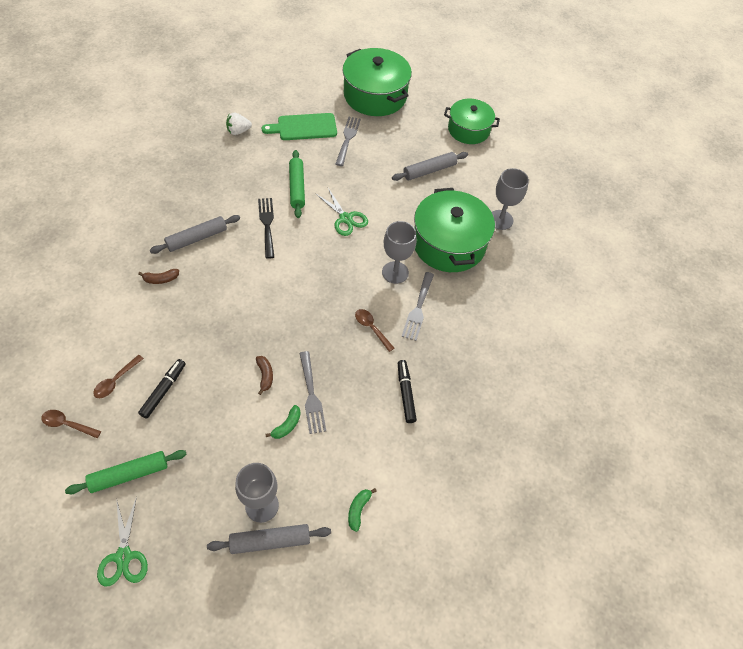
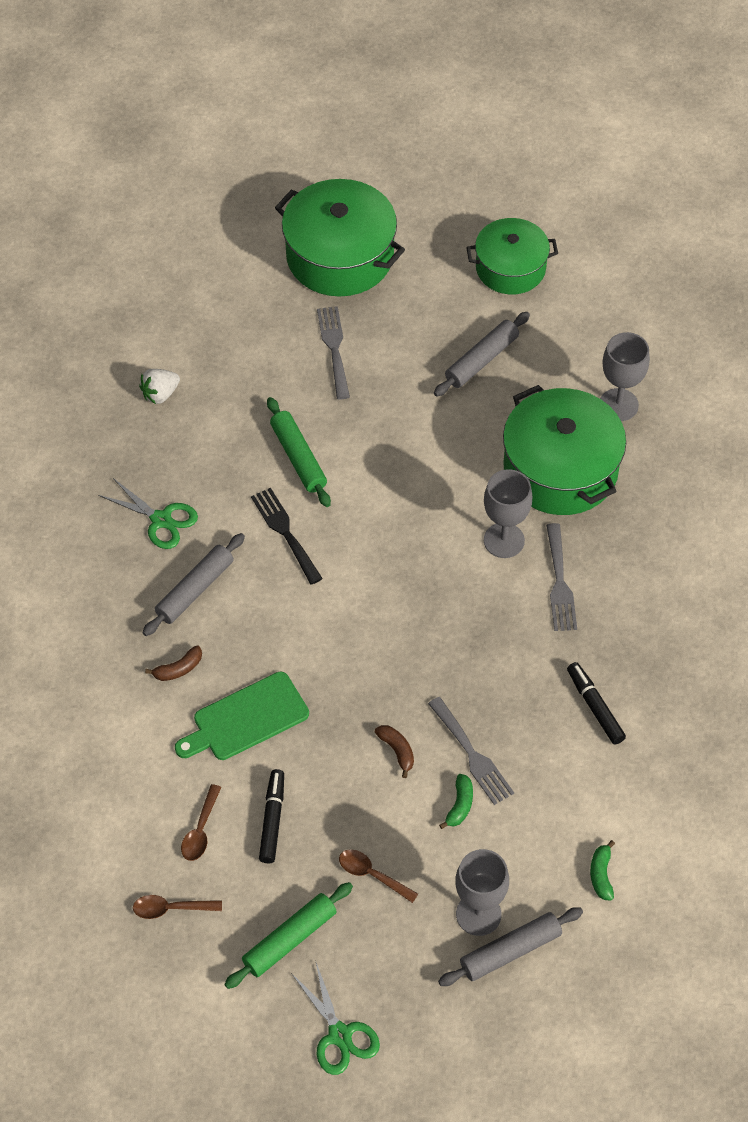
camera: 15 degrees left, 0 degrees up
green cutting board [262,113,337,140] -> green cutting board moved to [175,672,309,760]
green scissors [315,188,368,236] -> green scissors moved to [98,478,198,549]
brown spoon [355,309,394,352] -> brown spoon moved to [339,849,418,903]

